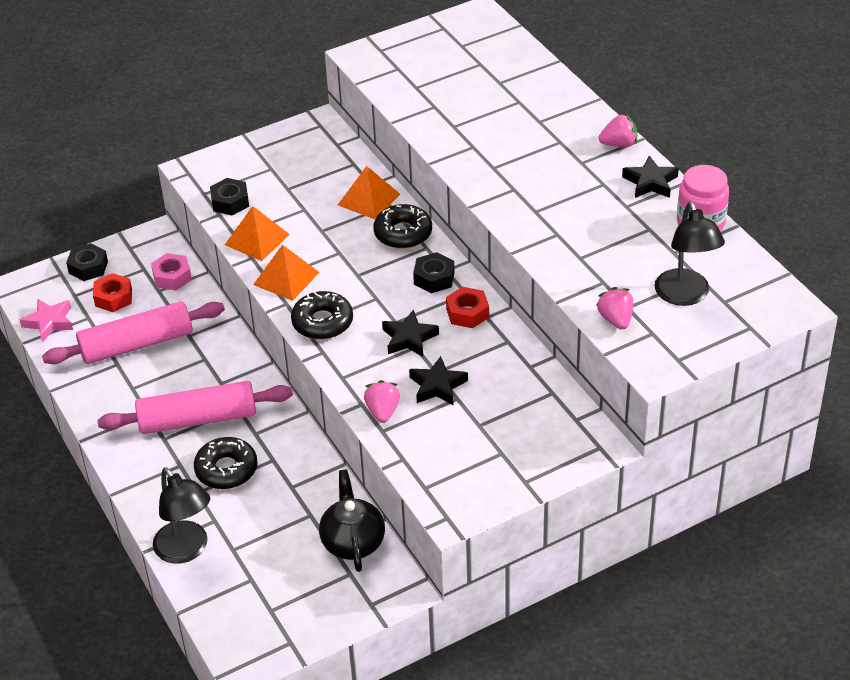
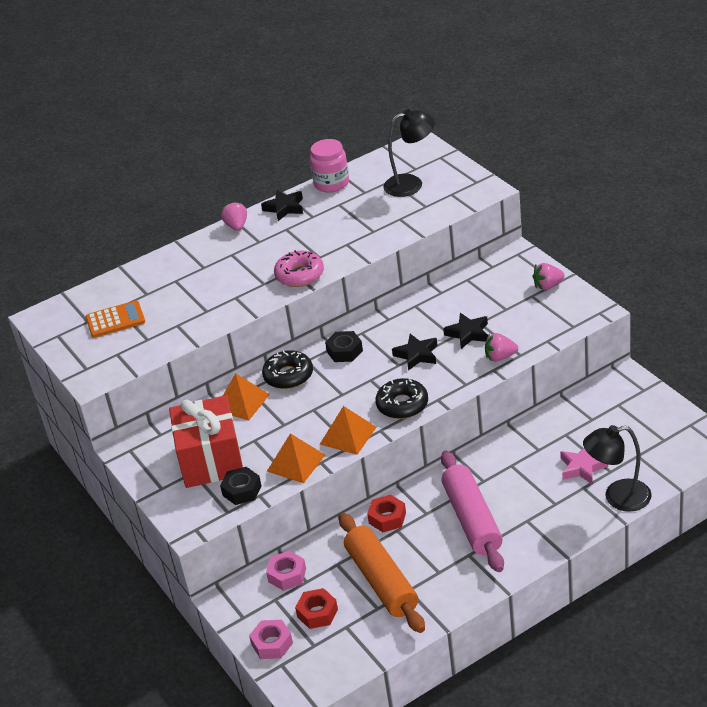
camera: 90 degrees left, 5 degrees down
pink star [19,299,73,342] -> pink star moved to [560,448,608,484]
pink rolling pin [42,302,225,364] -> orange rolling pin [339,513,425,633]
black nut [66,243,108,281] -> pink nut [249,620,293,659]
black lamp [153,467,210,563] -> black lamp turned 150 degrees counterclockwise [583,425,652,512]
black donut [194,437,258,489] -> none
black teapot [319,469,385,572] -> none
red nut [446,287,489,328] -> red nut moved to [367,494,406,532]
pink strawberry [596,287,633,330] -> pink strawberry moved to [533,263,565,290]
none -> orange calculator [86,300,145,338]
none -> red gift [169,395,243,488]
none -> pink donut [274,250,324,287]

